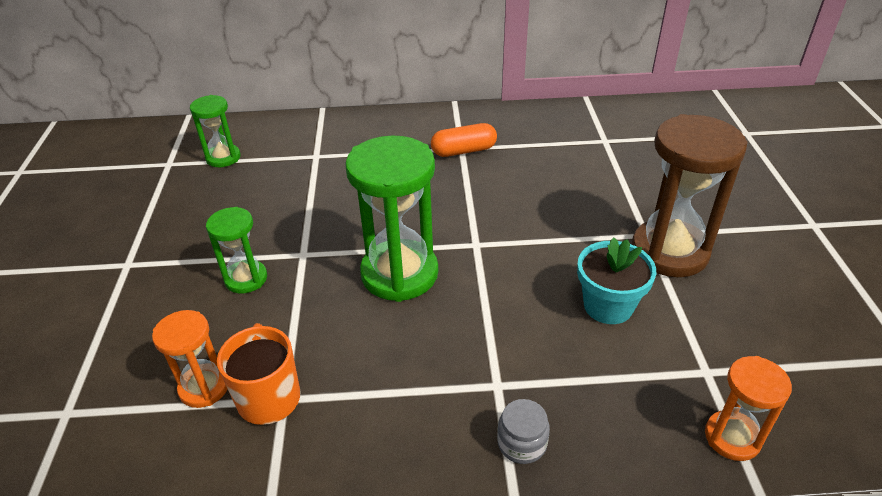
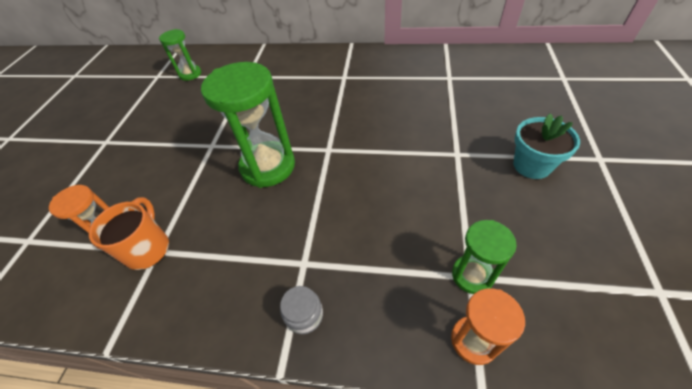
camera: 15 degrees right, 10 degrees up
green hourglass [206,207,267,294] -> green hourglass moved to [452,220,517,294]
orange capsule [431,123,497,157] -> none
turquoise flower pot [577,237,656,324] -> turquoise flower pot moved to [513,113,580,179]
brown hourglass [632,114,748,277] -> none

